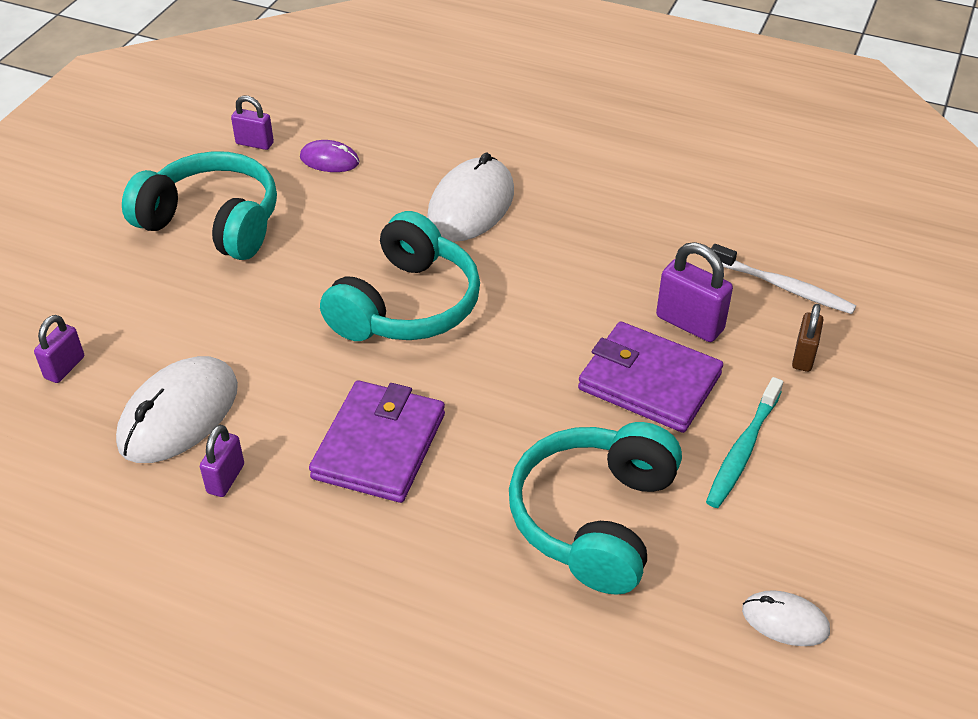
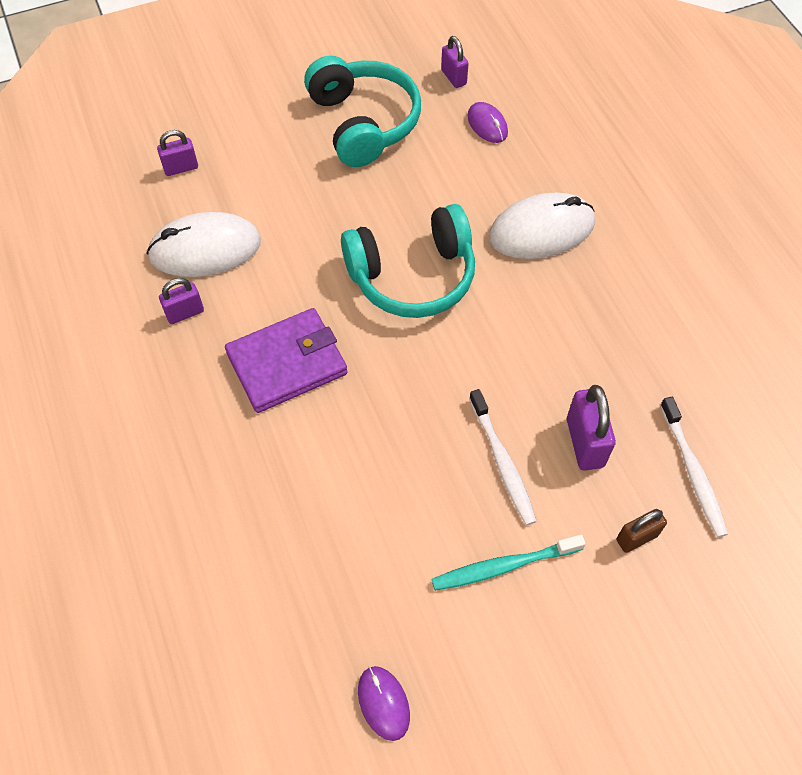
camera: 45 degrees right, 15 degrees up
turquoise headphones [509,422,682,595] -> none
purple wallet [578,322,723,433] -> white toothbrush [469,389,537,526]
white mouse [742,590,830,646] -> purple mouse [358,666,410,741]

